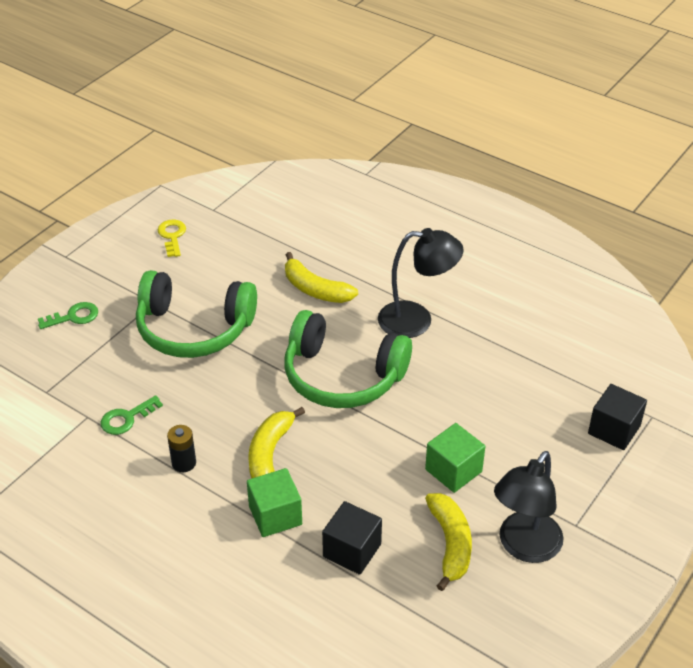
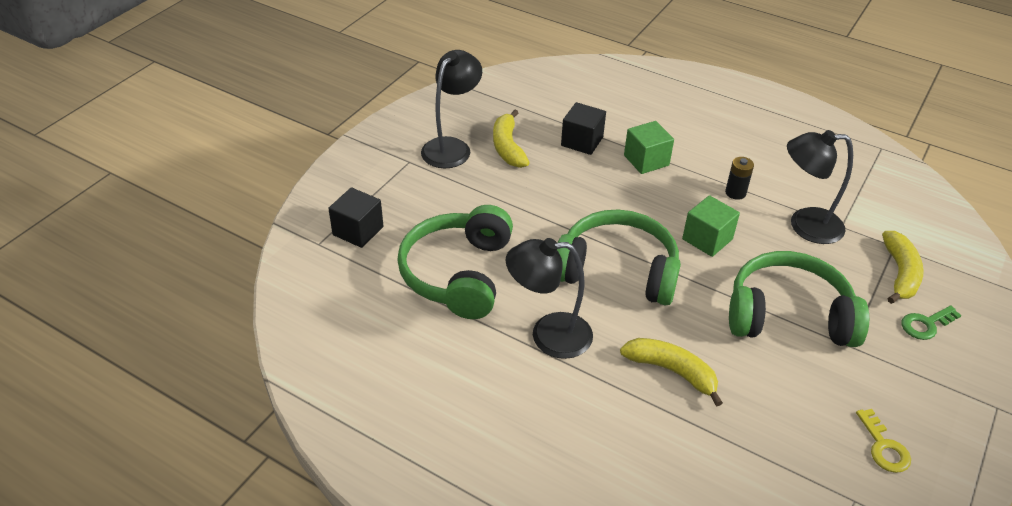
camera: 175 degrees right, 0 degrees up
green key [101,395,163,435] -> black lamp [787,130,853,244]
yellow banana [248,407,305,479] -> yellow banana moved to [882,231,924,304]
green cube [425,423,485,493] -> green cube moved to [682,195,740,257]
none -> green headphones [397,205,513,319]

